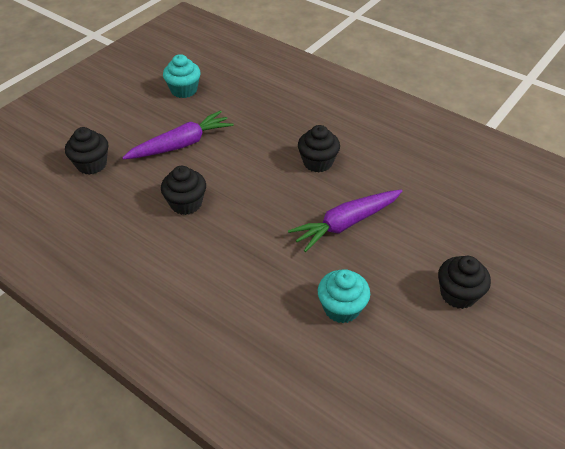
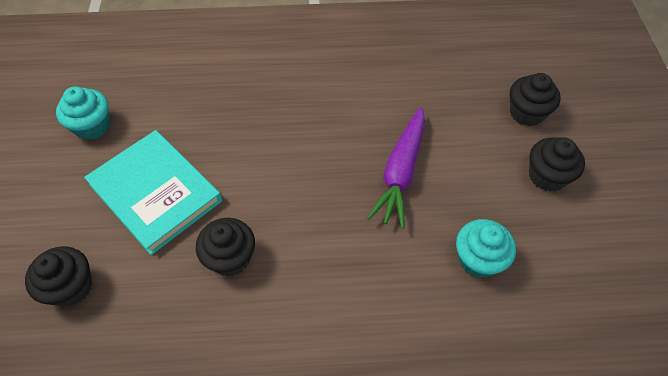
camera: 40 degrees left, 10 degrees up
purple carrot [122,110,234,159] -> turquoise book [84,130,222,255]
black cupcake [298,125,340,172] -> black cupcake moved to [510,73,561,126]

